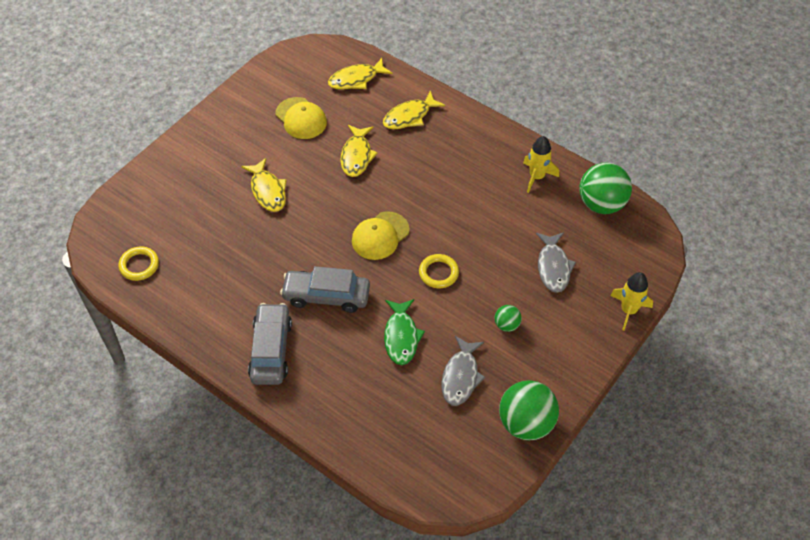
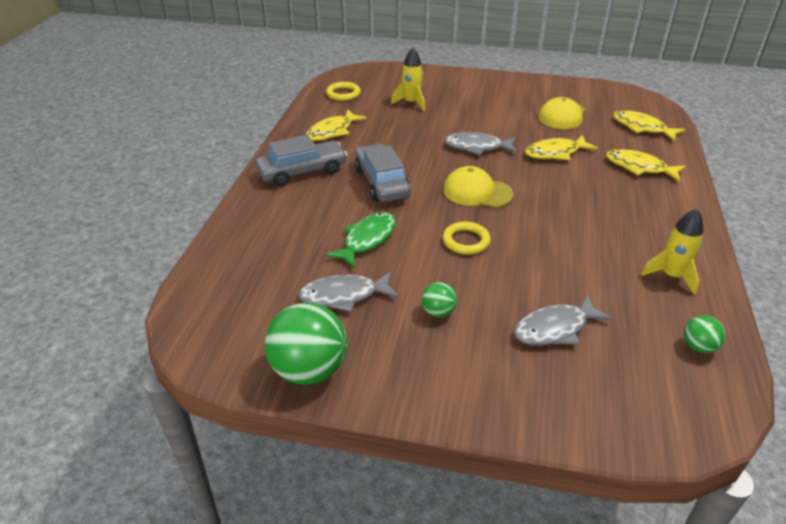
camera: 65 degrees right, 15 degrees down
yellow fish [241,158,287,212] -> yellow fish moved to [306,110,367,141]
green fish [384,299,425,365] -> green fish turned 150 degrees clockwise [326,212,396,268]
green ball [579,163,632,214] -> green ball [684,315,725,353], size x0.49
yellow rocket [610,272,653,331] -> yellow rocket moved to [391,47,425,111]
none -> grey fish [444,132,517,155]

